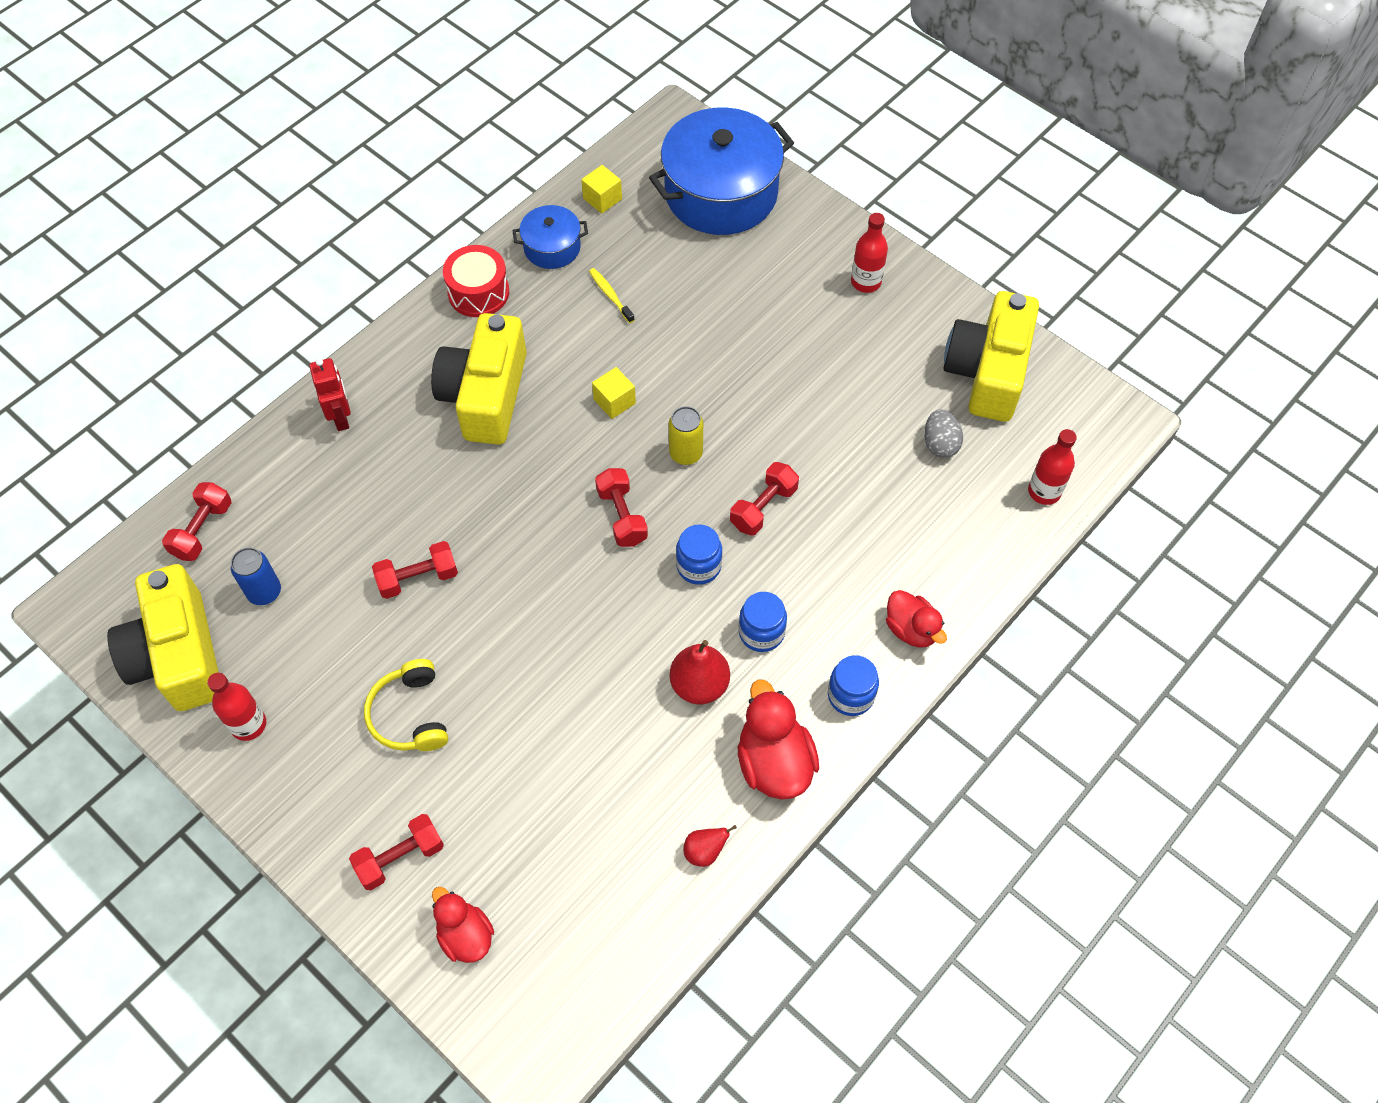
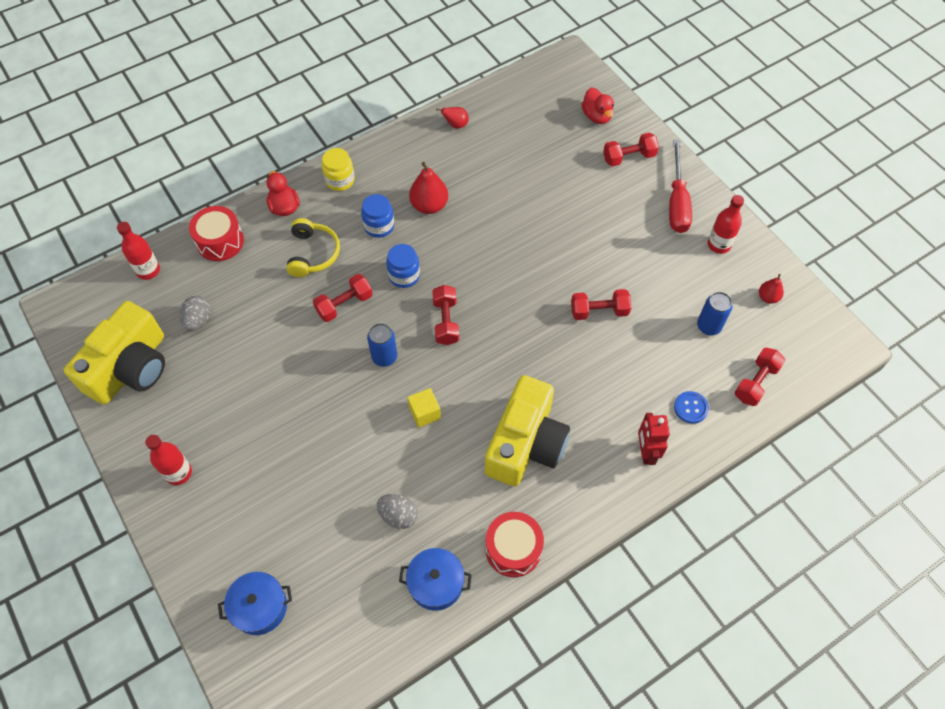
camera: 165 degrees left, 0 degrees up
yellow camera [107,564,219,711] -> red pear [759,274,784,304]
yellow headphones [364,659,448,751] -> yellow headphones moved to [287,218,340,277]
yellow cube [581,165,622,214] -> none
yellow toothbrush [589,268,635,323] -> grey egg [377,494,418,529]
blue pot [649,107,794,235] -> blue pot [218,572,292,635], size x0.49
yellow can [669,406,703,465] -> blue can [367,323,397,367]
red duck [738,679,819,800] -> none
blue jar [828,655,879,716] -> yellow jar [322,148,355,191]
none -> red drum [189,206,244,261]
none -> red screwdriver [669,140,692,233]
none -> blue button [674,391,709,424]

